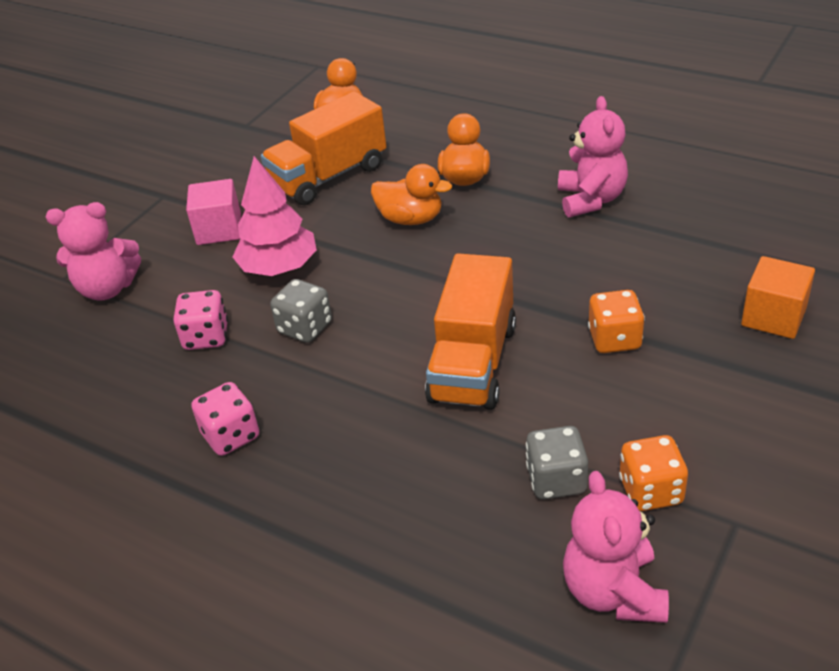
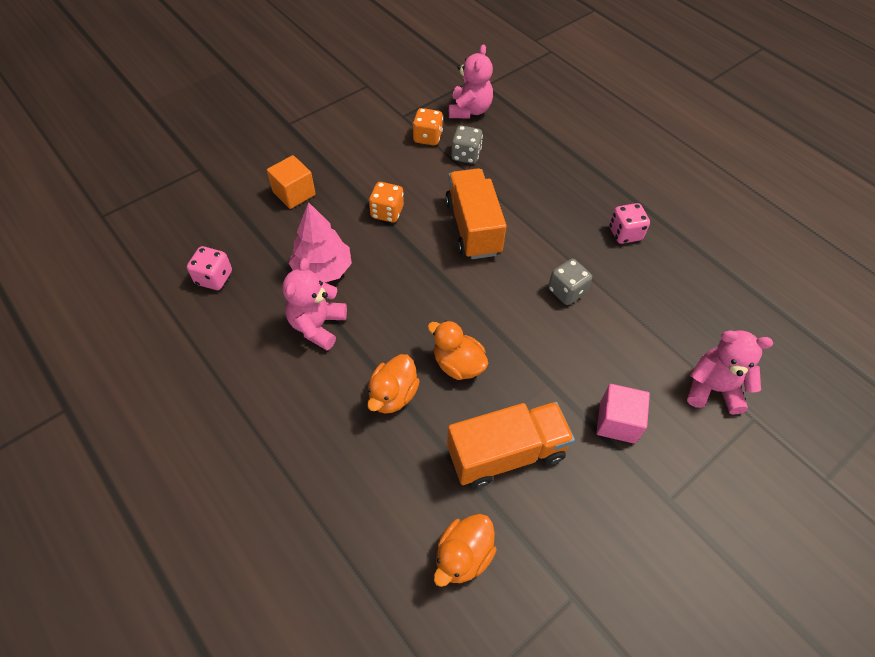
camera: 165 degrees left, 15 degrees up
pink dice [173,290,228,350] -> pink dice moved to [187,246,232,290]
pink tree [232,156,317,276] -> pink tree moved to [289,202,352,283]
orange truck [425,253,516,410] -> orange truck turned 45 degrees counterclockwise [445,168,507,259]

